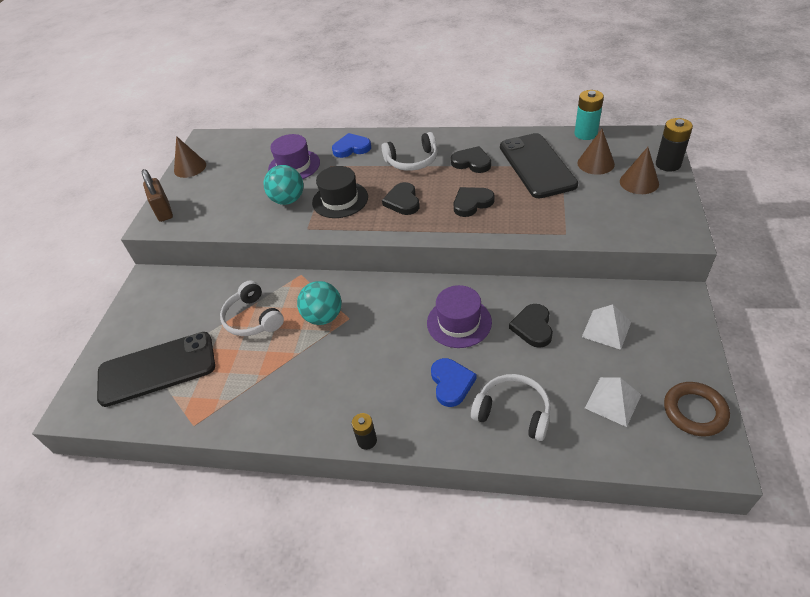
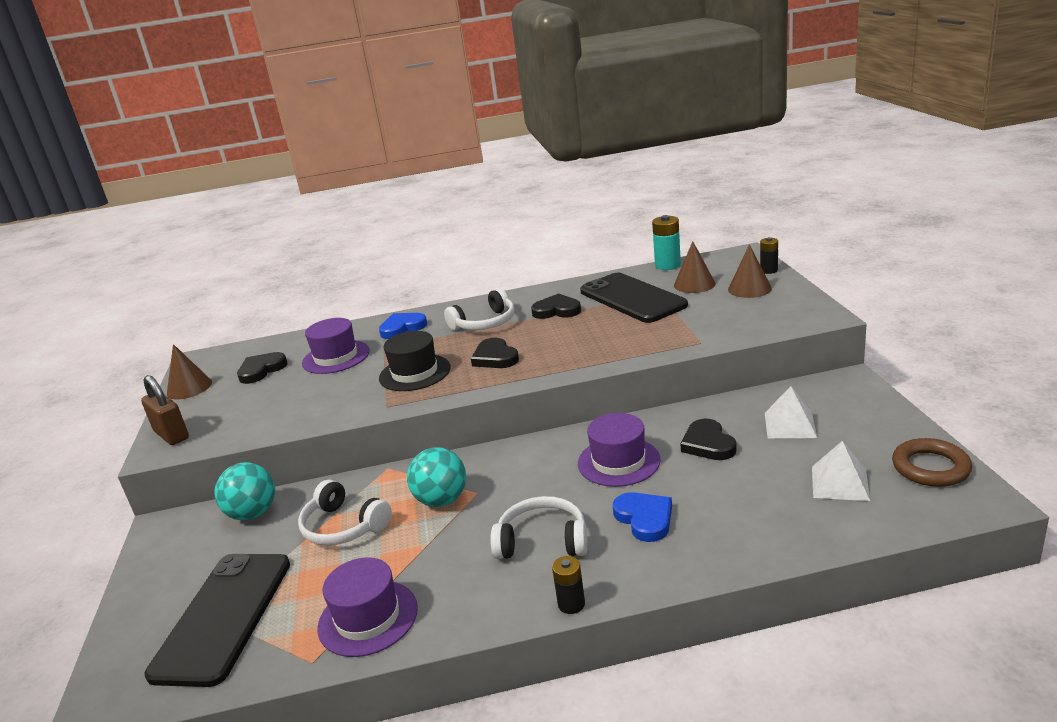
camera: 20 degrees left, 20 degrees down
black phone [97,332,215,407] -> black phone turned 45 degrees counterclockwise [145,554,290,687]
turquoise ball [264,165,303,205] -> turquoise ball moved to [215,462,275,521]
black heart [454,187,495,217] -> black heart moved to [237,352,287,384]
white headphones [471,374,551,441] -> white headphones moved to [490,496,588,559]
black battery [656,118,693,172] -> black battery [760,237,778,274], size x0.63
none -> purple hat [317,557,418,657]

